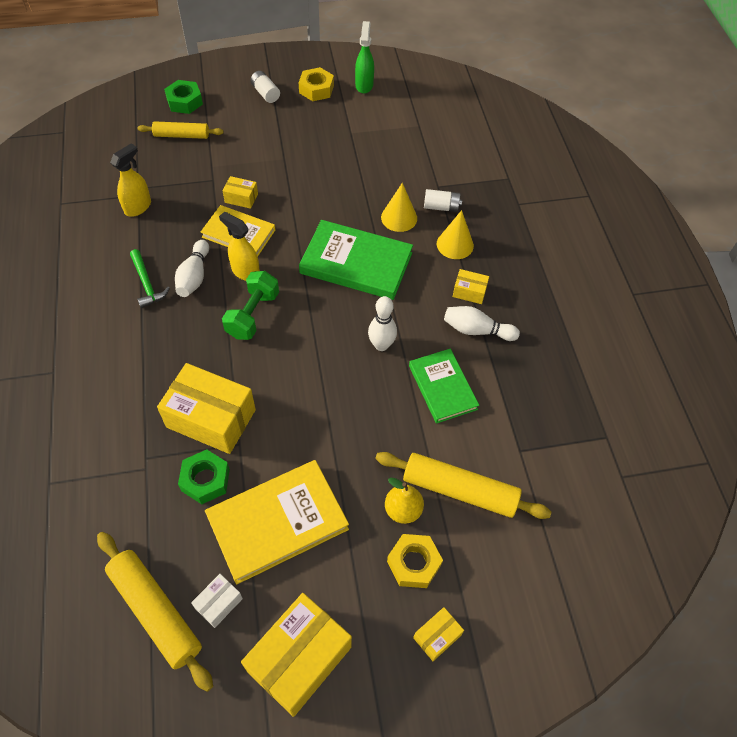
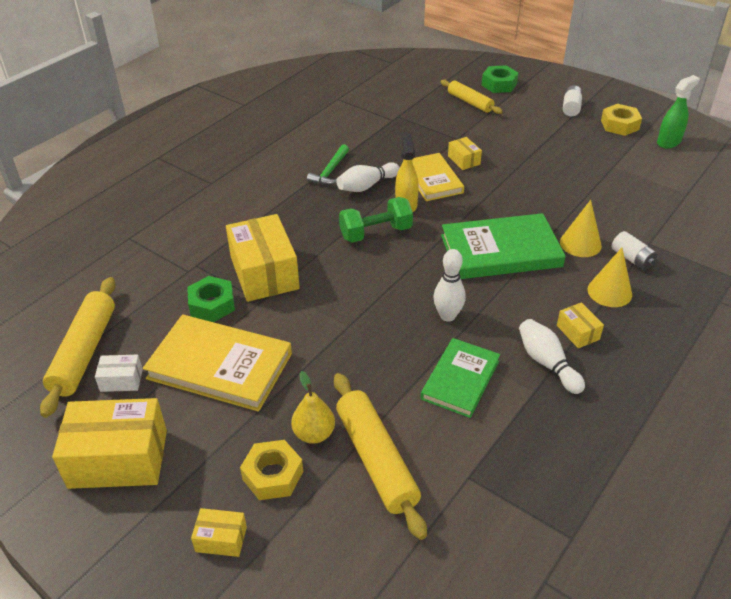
camera: 50 degrees right, 15 degrees down
yellow spray bottle [110,143,151,217] -> none
green book [299,220,413,300] -> green book turned 75 degrees counterclockwise [441,213,566,279]

